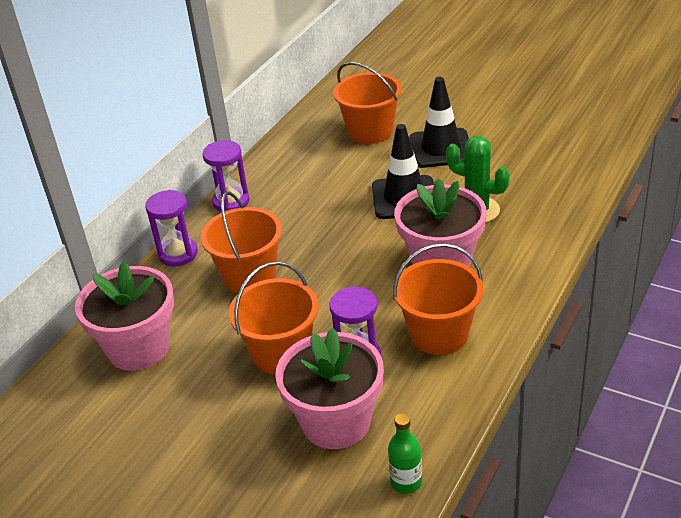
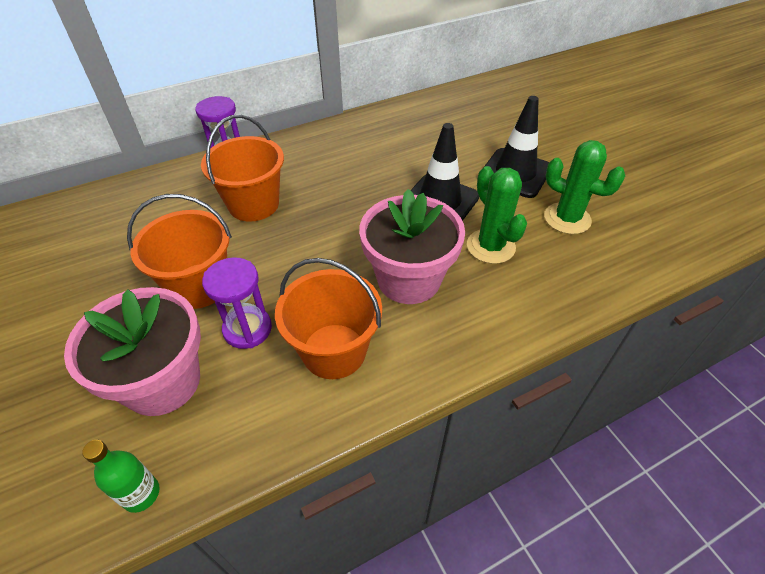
camera: 30 degrees right, 10 degrees up
pink flower pot [75,261,174,371] -> none
purple hourglass [202,140,250,212] -> none
orange bucket [333,62,402,144] -> none
none -> green cactus [544,140,625,234]

